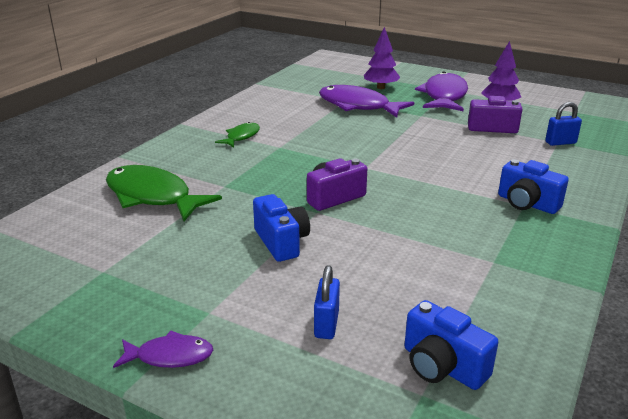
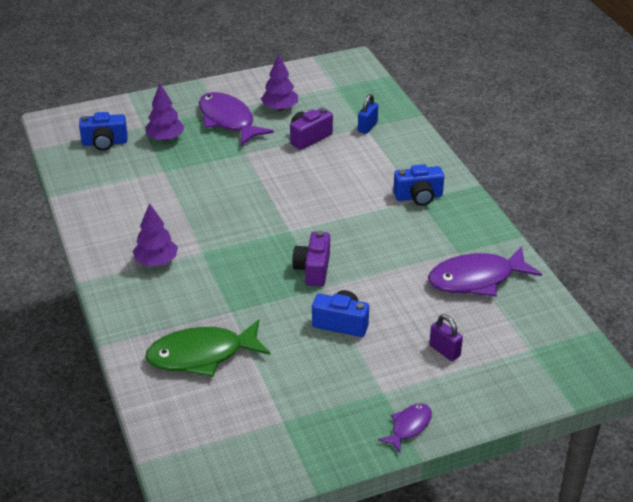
camera: 50 degrees left, 10 degrees up
green fish [215,122,260,147] -> purple tree [133,203,178,266]
blue padlock [314,265,340,339] -> purple padlock [429,314,463,361]
purple fish [319,85,414,118] -> purple fish moved to [428,246,542,297]
blue camera [404,300,498,390] -> blue camera moved to [79,112,128,150]

